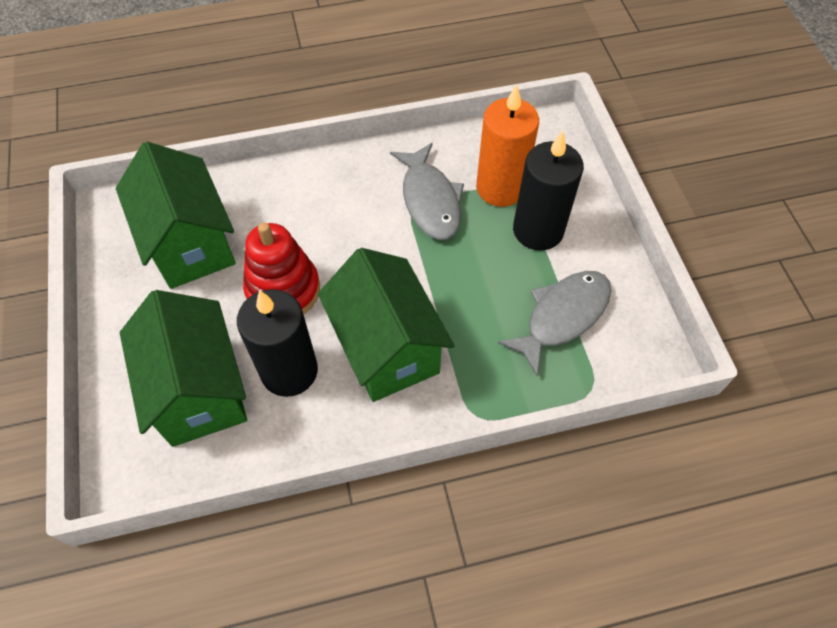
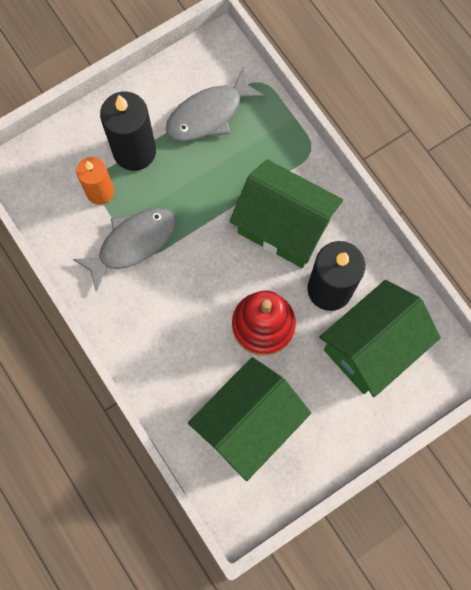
camera: 110 degrees left, 15 degrees up
green house [318,248,455,402] -> green house turned 75 degrees clockwise [229,159,343,268]
orange candle [476,84,539,207] -> orange candle [76,157,114,205], size x0.64
grey fish [498,271,611,376] -> grey fish turned 60 degrees counterclockwise [166,68,266,141]

